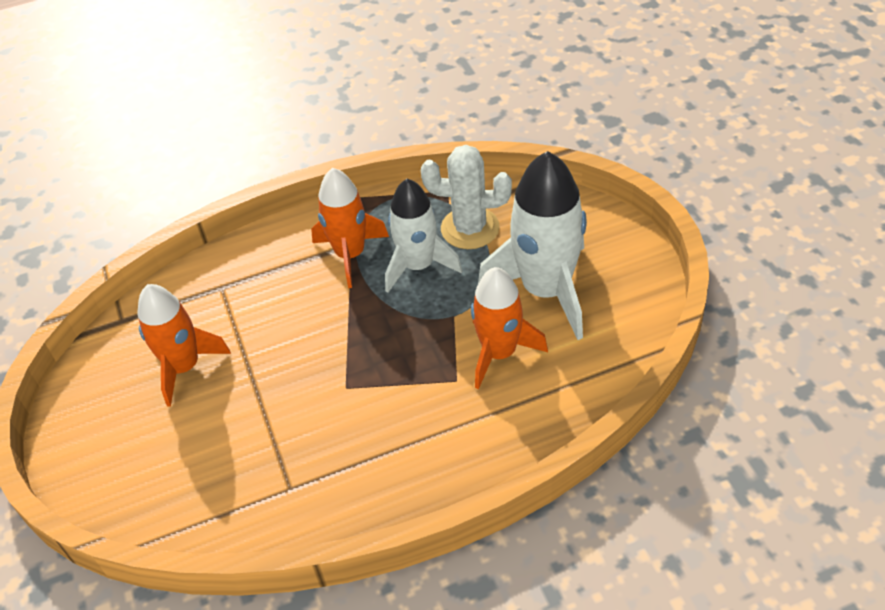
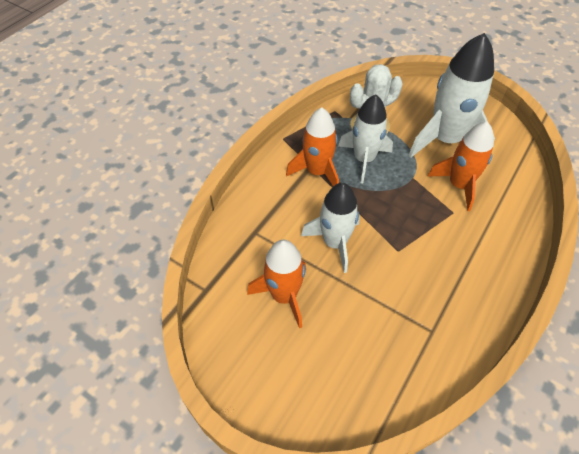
camera: 40 degrees left, 5 degrees up
none -> white rocket [301,183,360,273]

